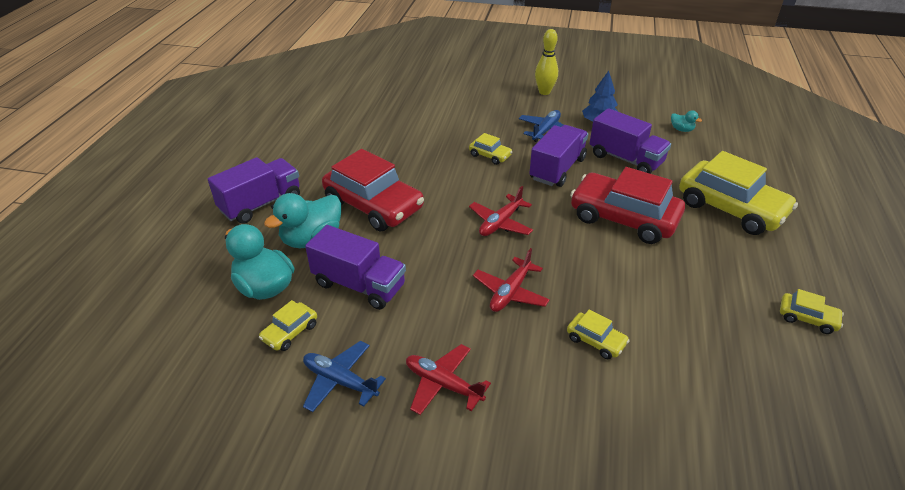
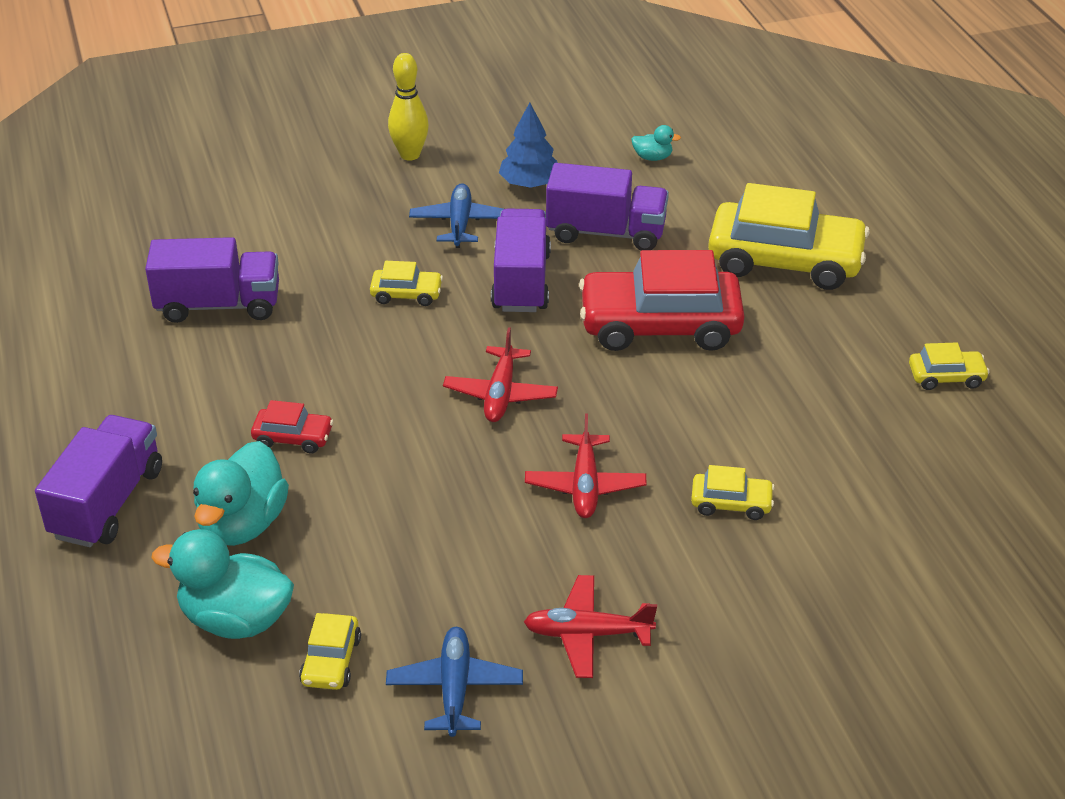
camera: 30 degrees left, 0 degrees up
blue plane [303,341,386,412] -> blue plane turned 90 degrees clockwise [386,627,523,737]
purple truck [305,225,406,310] -> purple truck moved to [145,237,279,323]
red car [322,149,424,231] -> red car [251,400,333,454], size x0.45

